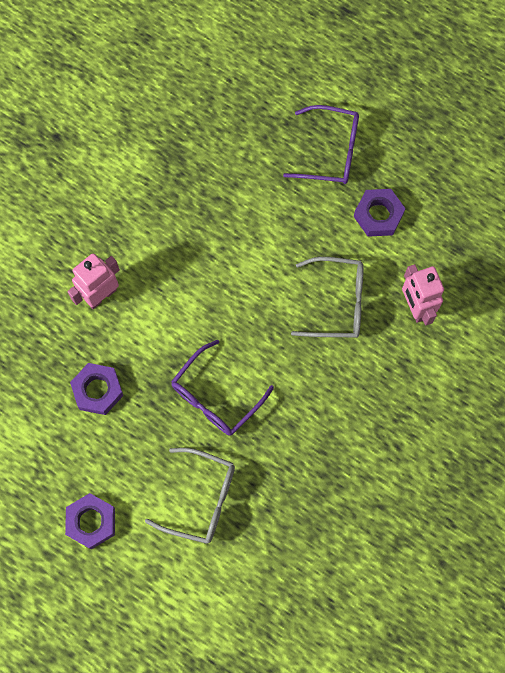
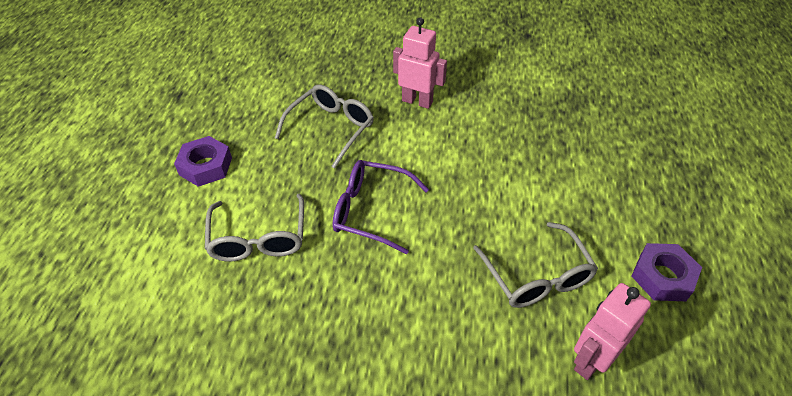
camera: 65 degrees right, 25 degrees down
purple nut [70,363,123,415] -> grey glasses [275,85,374,168]
purple glasses [283,105,359,184] -> none

